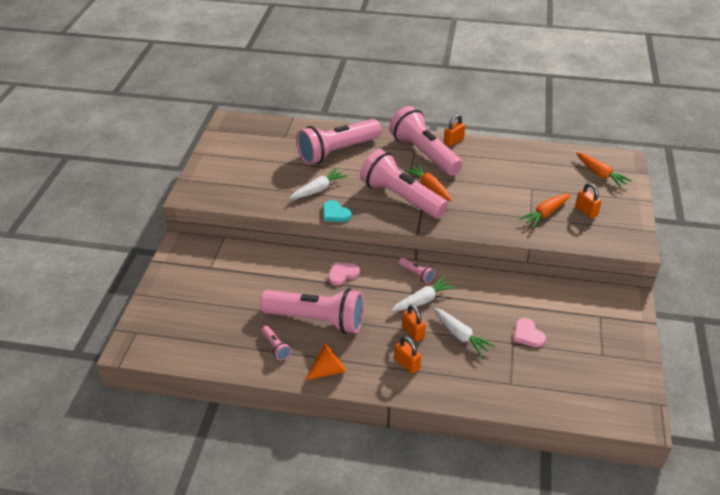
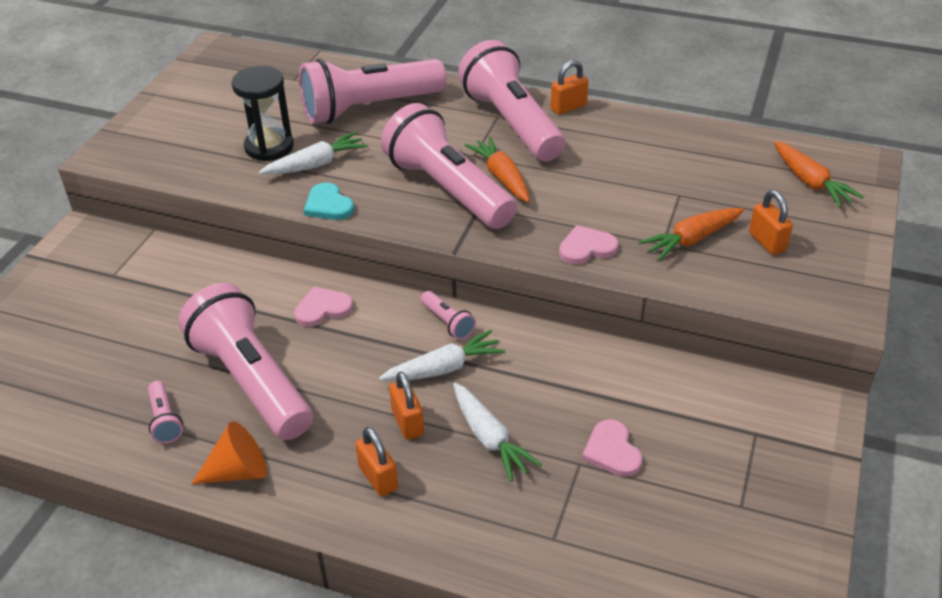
camera: 10 degrees right, 0 degrees up
pink flashlight [260,288,364,334] -> pink flashlight turned 150 degrees counterclockwise [178,283,313,440]
none -> black hourglass [232,66,294,161]
none -> pink heart [559,225,618,264]

